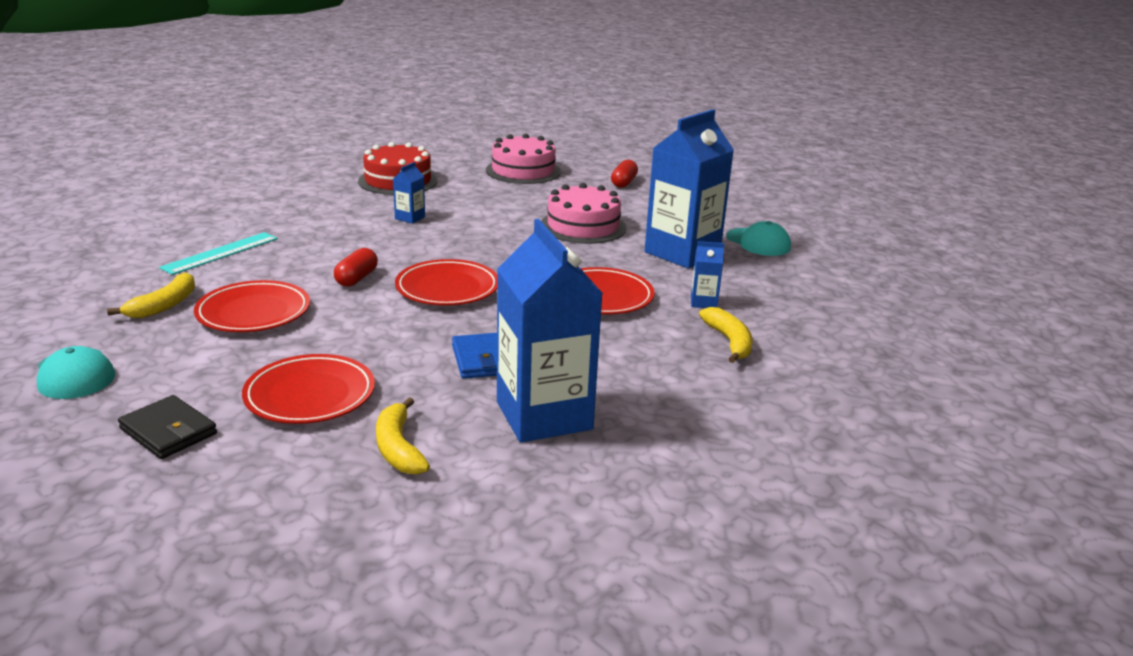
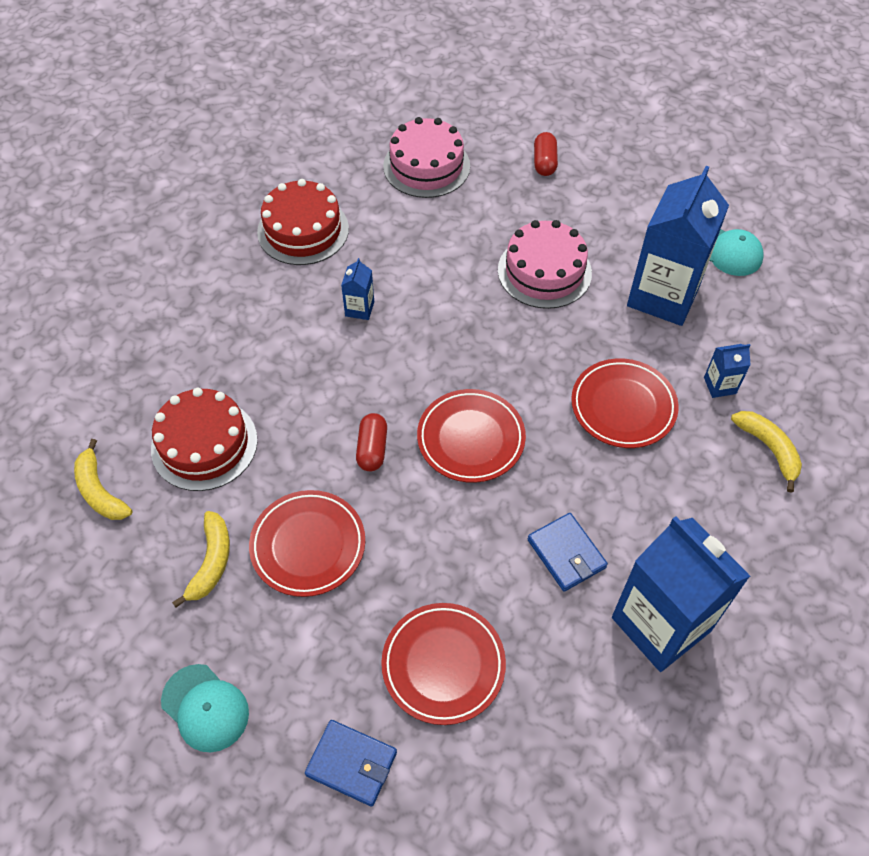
camera: 15 degrees left, 30 degrees up
black wallet [118,395,217,459] -> blue wallet [305,720,397,807]
turquoise ruler [159,232,278,275] -> red cake [151,388,258,491]
yellow banana [376,397,430,475] -> yellow banana moved to [74,439,132,520]

